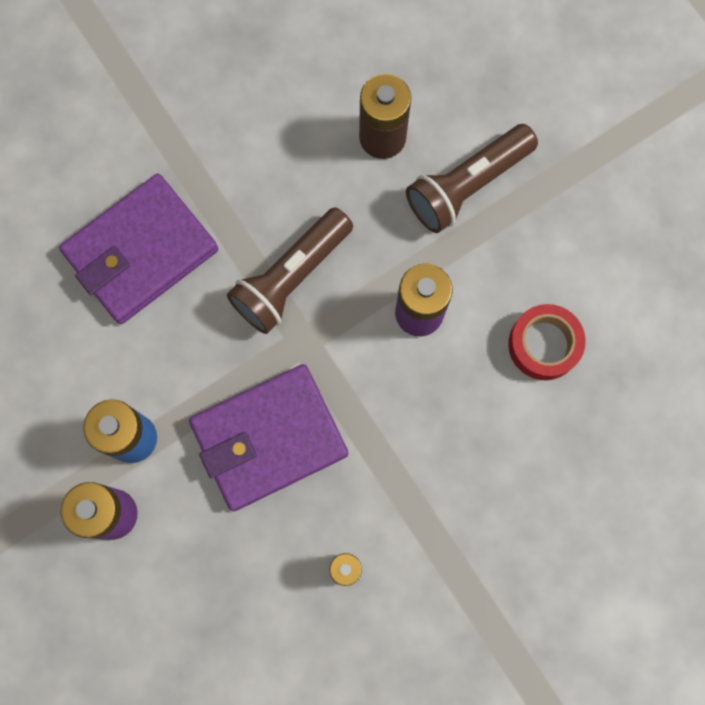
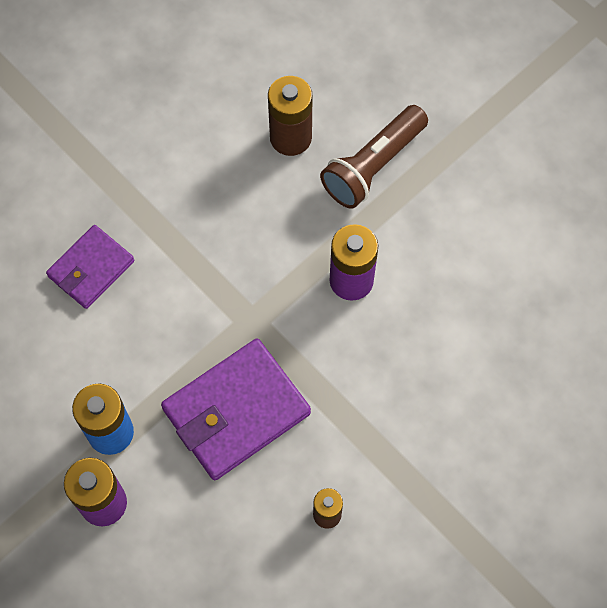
camera: 10 degrees left, 10 degrees down
purple wallet [59,174,218,324] -> purple wallet [46,225,134,309], size x0.62
brown flashlight [227,207,353,334] -> none
red tape [508,304,586,380] -> none

